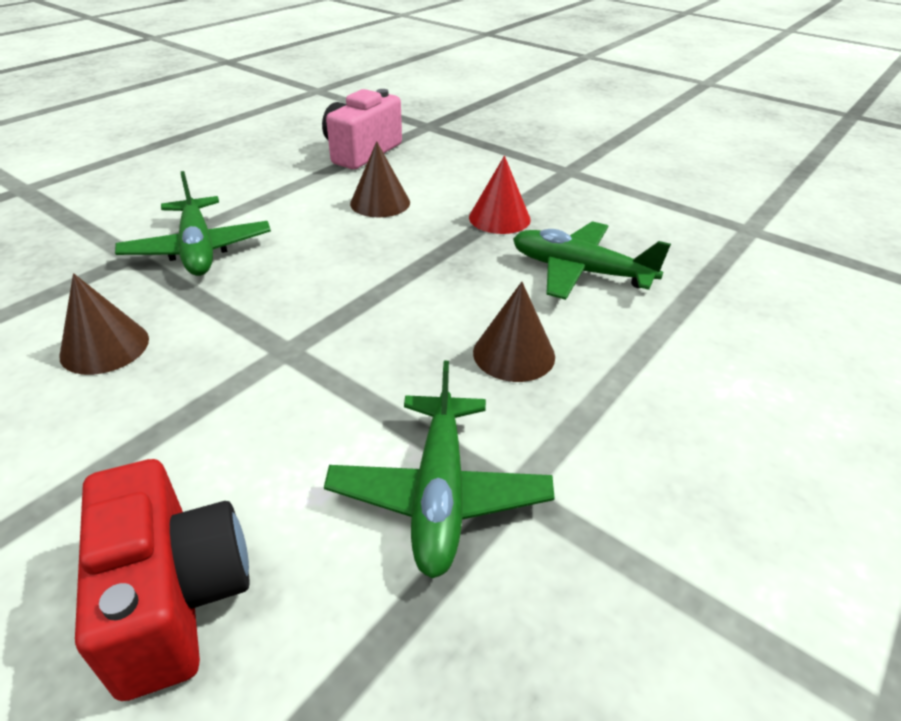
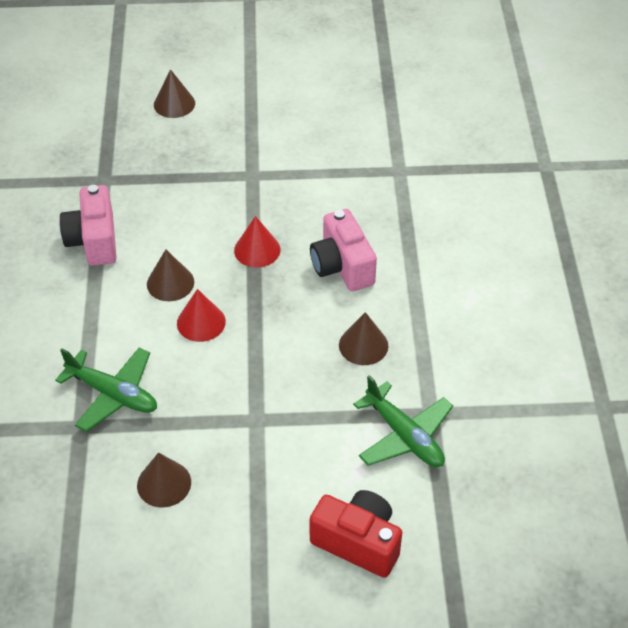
camera: 40 degrees left, 10 degrees up
green plane [513,221,671,300] -> pink camera [310,209,377,291]
none -> brown cone [154,69,195,118]
none -> red cone [177,289,226,342]

